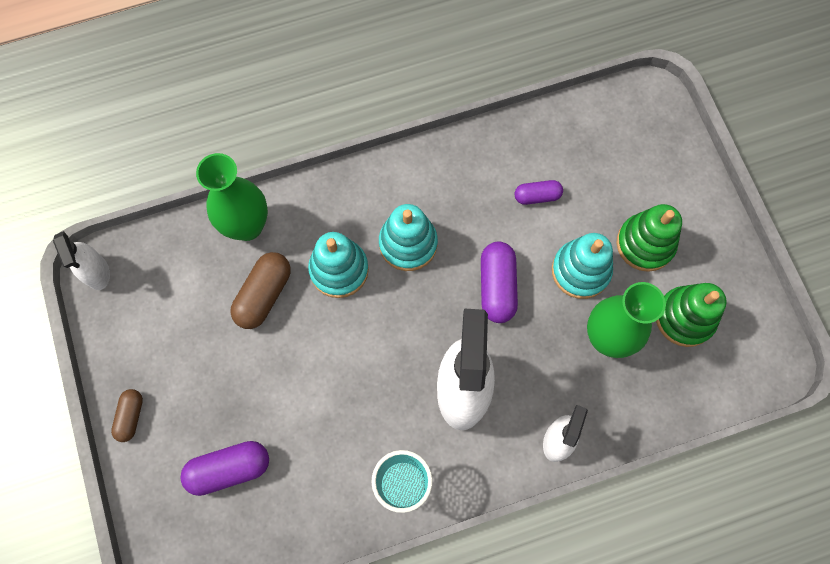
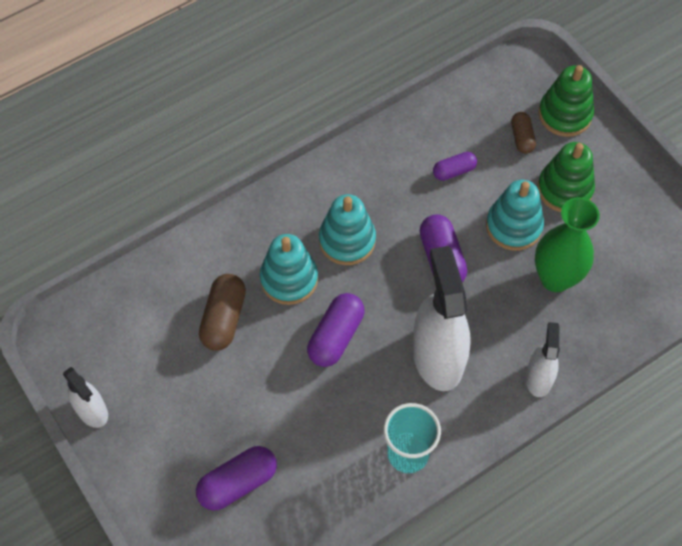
camera: 15 degrees left, 10 degrees down
white spray bottle [53,231,110,290] -> white spray bottle moved to [63,367,108,428]
brown capsule [111,389,143,442] -> brown capsule moved to [511,112,536,154]
green vase [196,153,268,241] -> none
green stacking toy [656,283,727,347] -> green stacking toy moved to [538,65,594,137]
none -> purple capsule [307,293,364,367]

